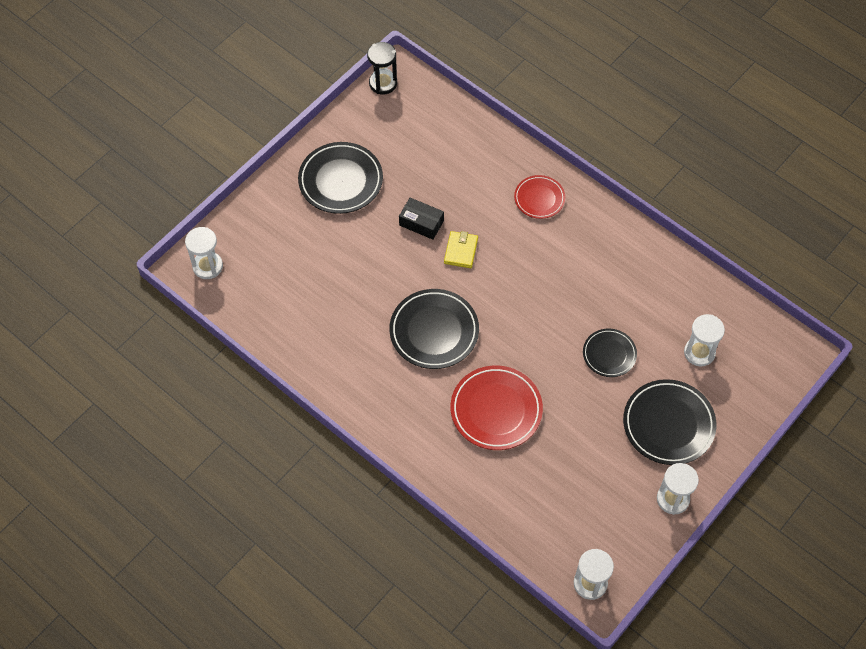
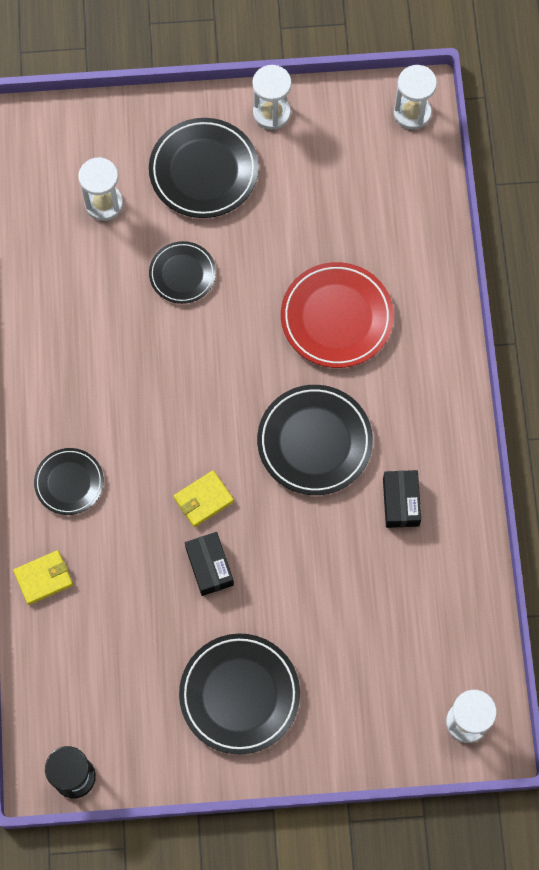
camera: 135 degrees left, 10 degrees up
red plate [514,175,565,219] -> black plate [34,448,104,515]
none -> yellow wallet [13,550,73,605]
none -> black box [383,470,421,528]

